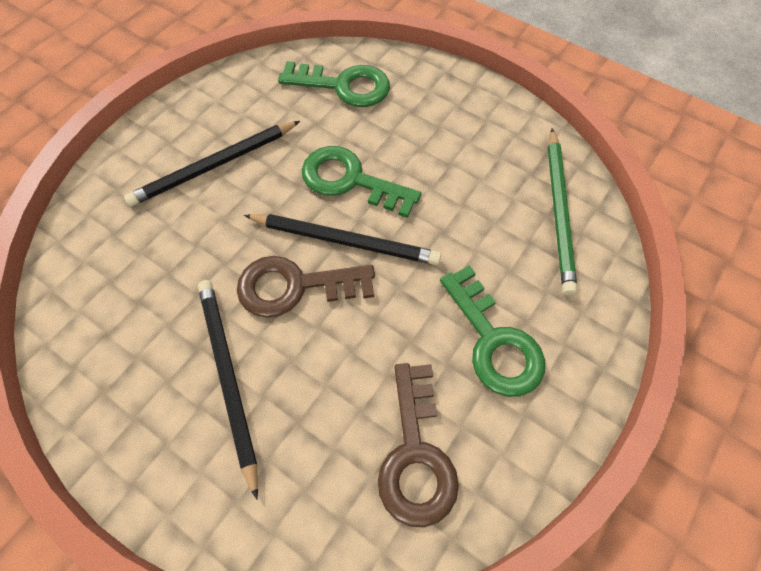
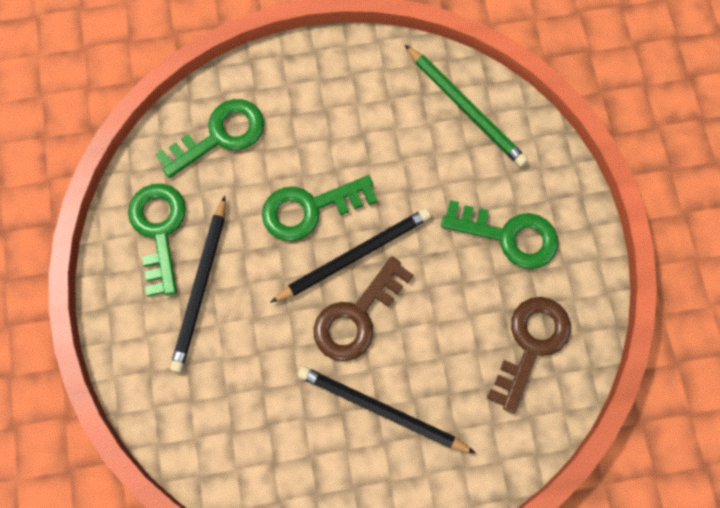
camera: 45 degrees left, 10 degrees up
brown key [378,363,459,527] -> brown key turned 105 degrees counterclockwise [487,297,571,413]
none -> green key [128,184,186,297]

